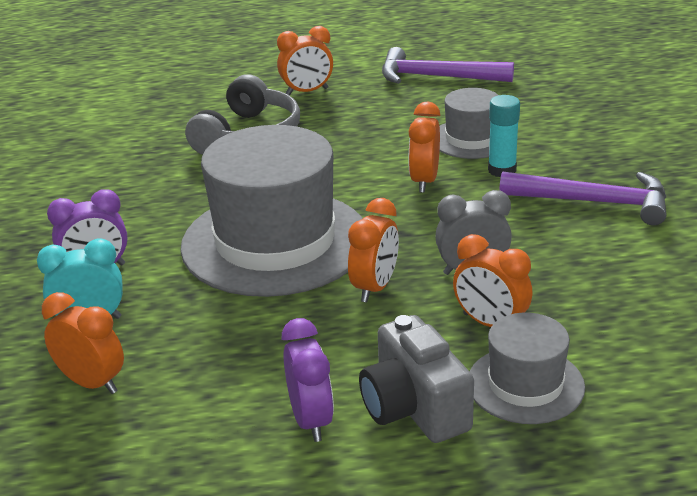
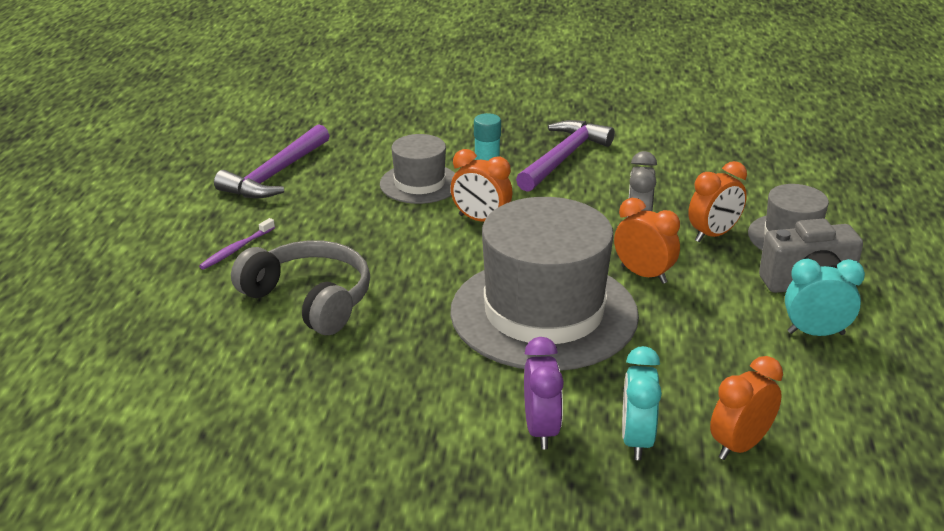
camera: 75 degrees left, 0 degrees up
orange clock [277,26,333,96] -> purple toothbrush [199,218,275,270]
purple clock [282,318,334,442] -> turquoise clock [785,259,865,336]

